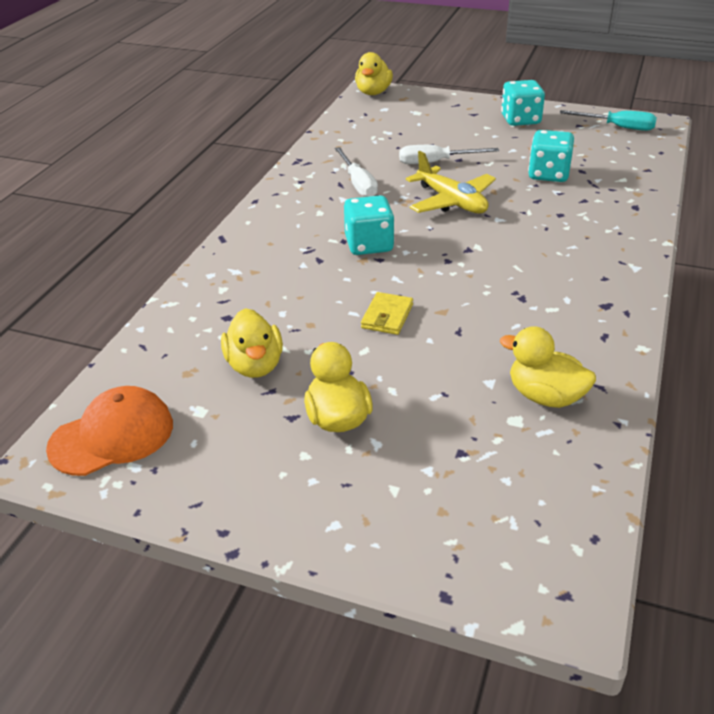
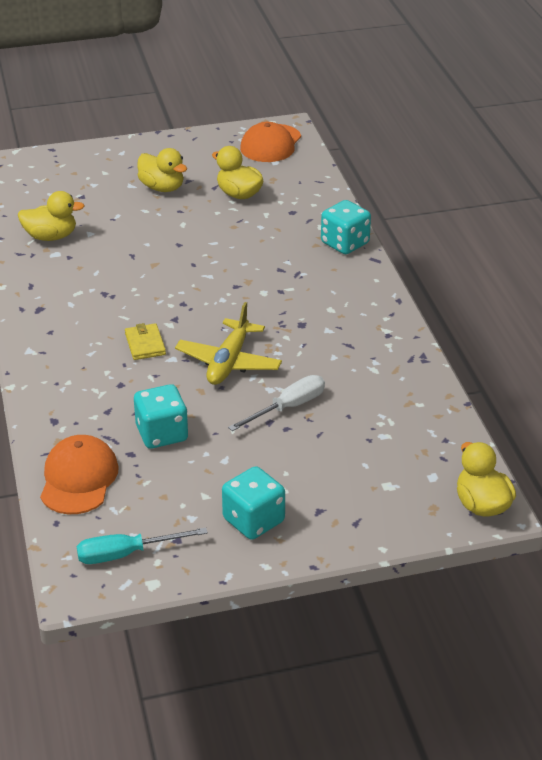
camera: 145 degrees right, 0 degrees up
white screwdriver [335,147,378,197] -> none
turquoise dice [344,195,394,255] -> turquoise dice moved to [321,200,371,254]
yellow wallet [361,292,413,335] -> yellow wallet moved to [125,323,166,360]
yellow plane [406,151,496,214] -> yellow plane turned 90 degrees counterclockwise [175,302,282,385]
none -> orange cap [40,435,119,514]

